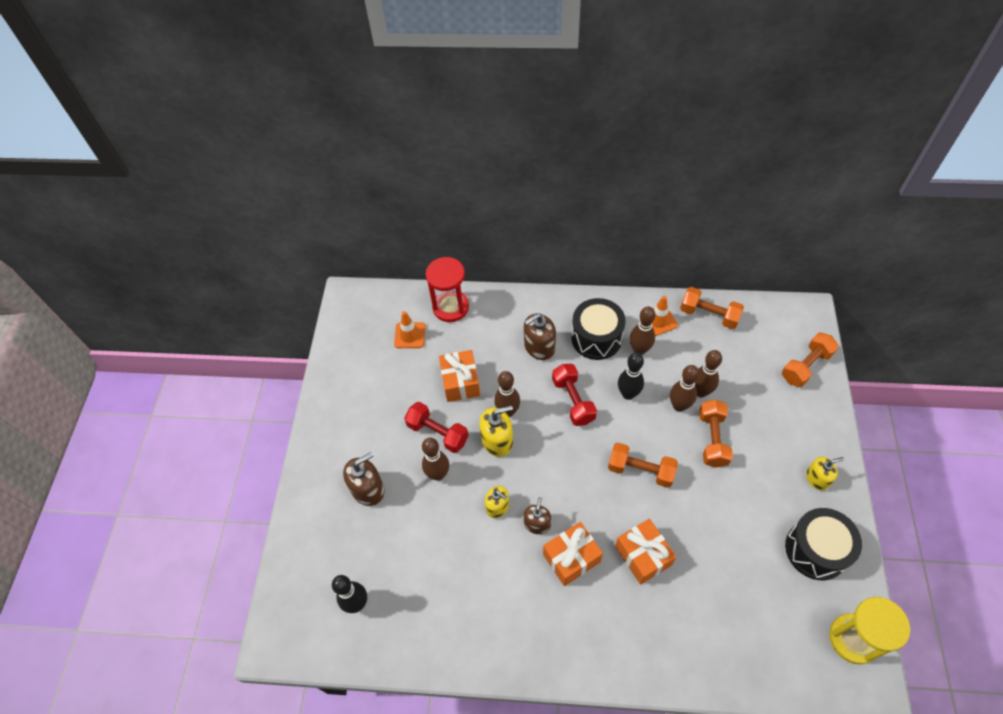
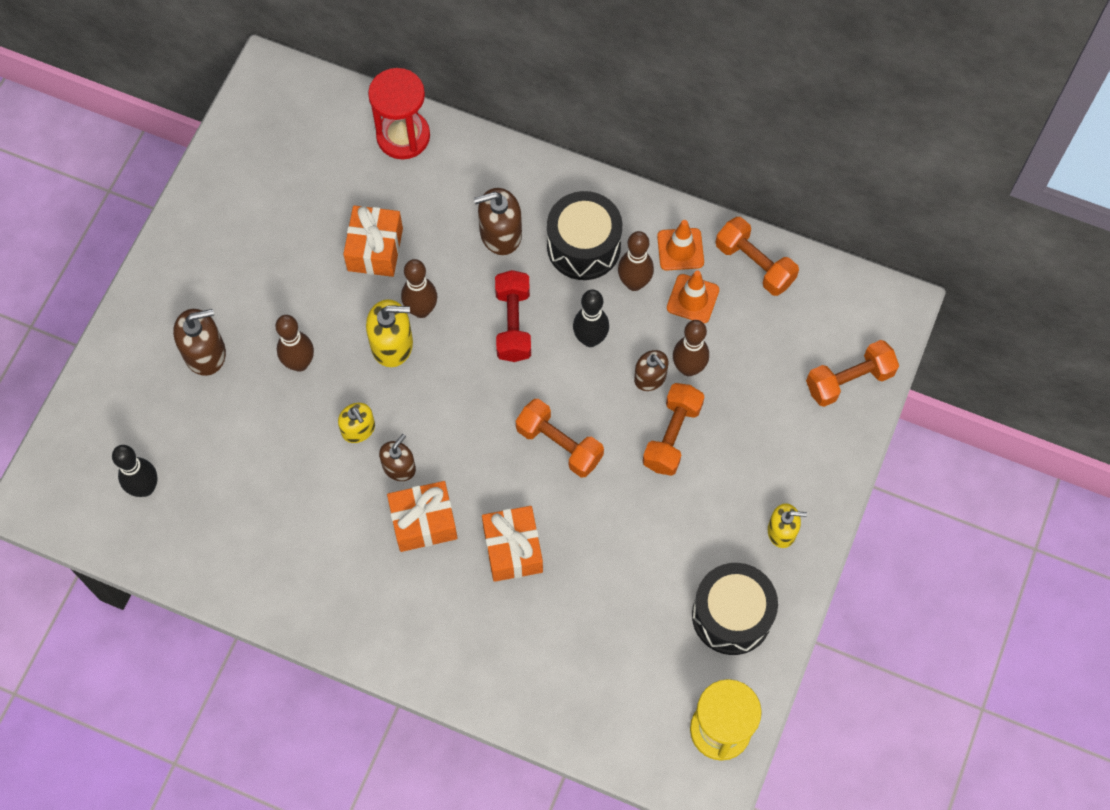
camera: 15 degrees right, 10 degrees up
orange traffic cone [394,311,426,348] -> orange traffic cone moved to [667,271,719,323]
red dumbbell [404,402,468,453] -> none
brown bowling pin [670,365,699,412] -> brown soap dispenser [634,350,669,391]

